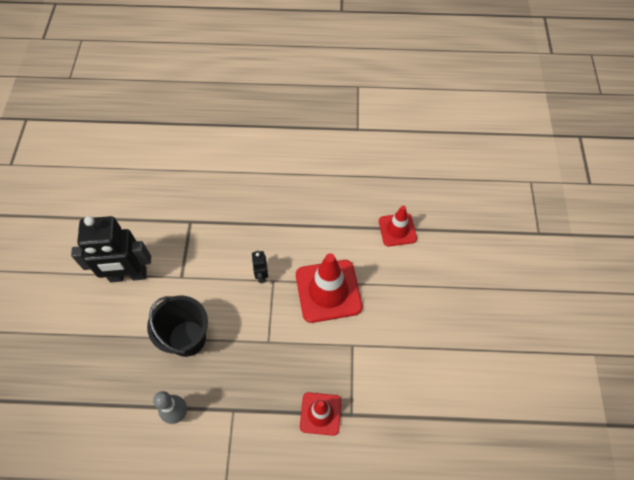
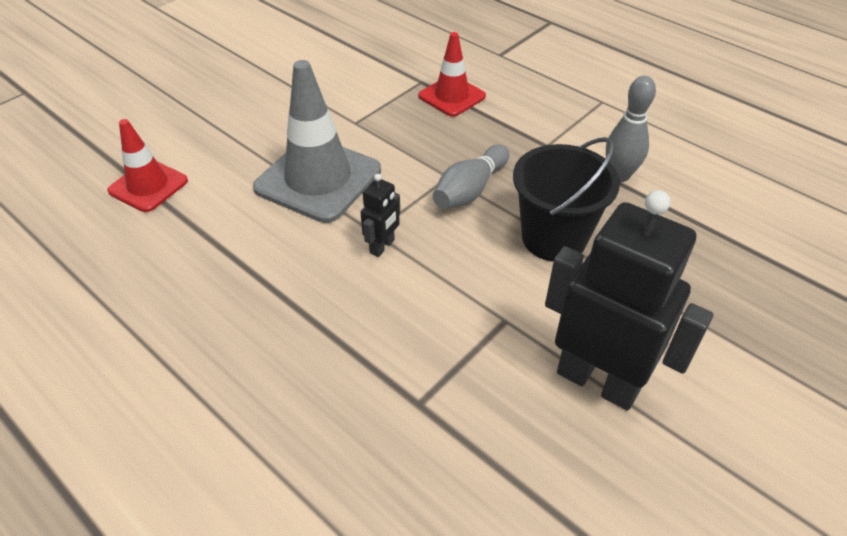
camera: 140 degrees left, 15 degrees down
red traffic cone [296,253,362,323] -> grey traffic cone [253,60,381,223]
none -> grey bowling pin [433,144,509,209]

